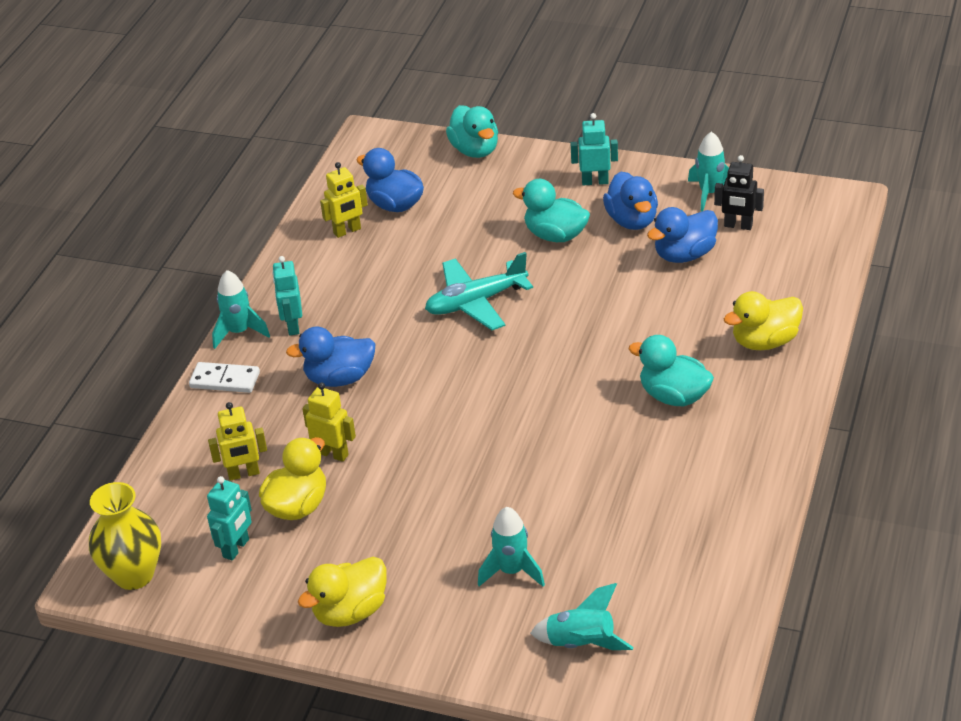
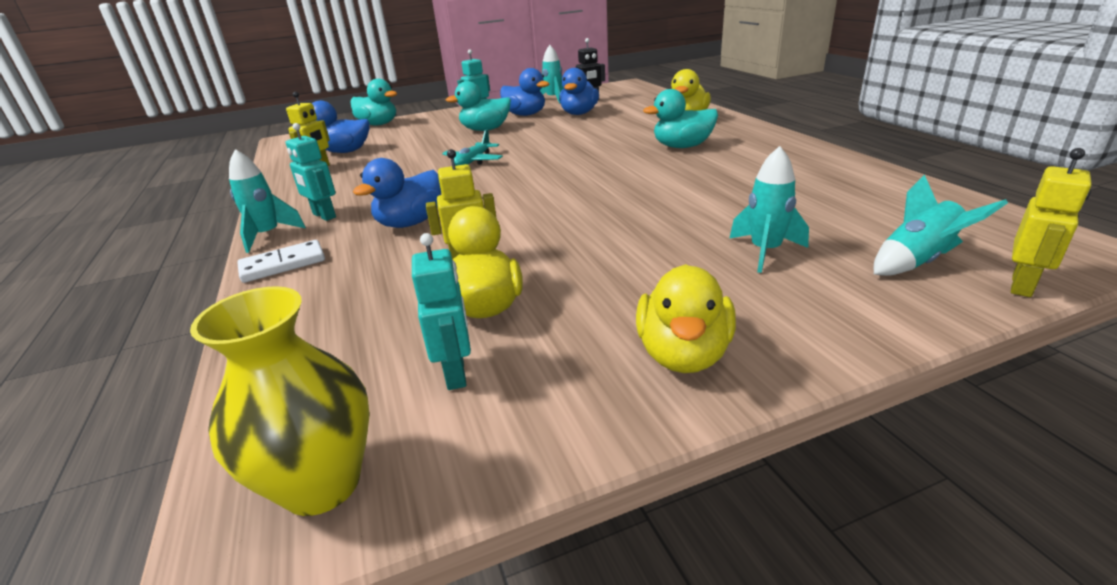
camera: 40 degrees left, 10 degrees down
yellow robot [208,402,267,481] -> yellow robot moved to [1011,148,1091,297]
turquoise plane [425,252,533,330] -> turquoise plane [442,129,503,166], size x0.65

